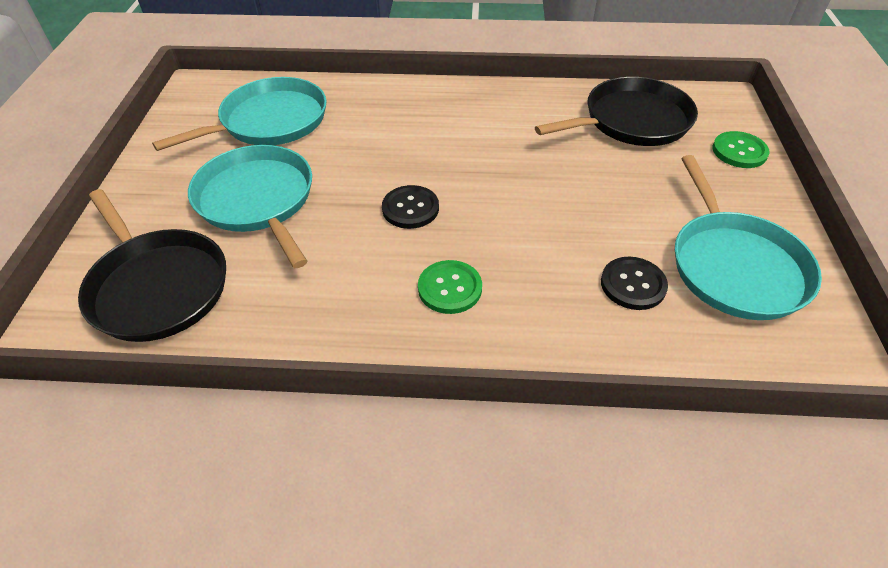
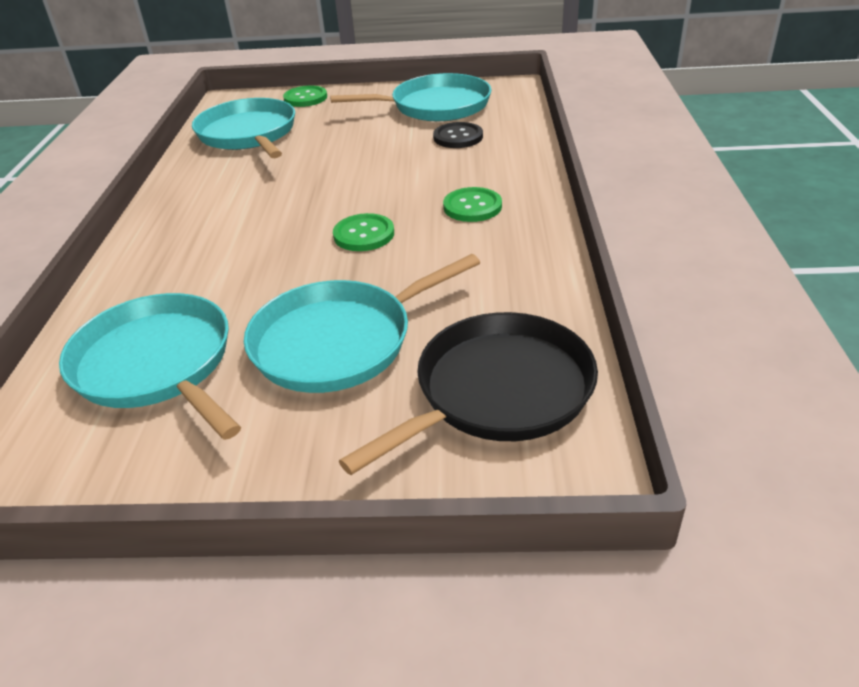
camera: 90 degrees left, 10 degrees down
black button [382,185,439,229] -> green button [333,213,394,251]
black pan [535,77,698,146] -> turquoise pan [192,98,295,158]

